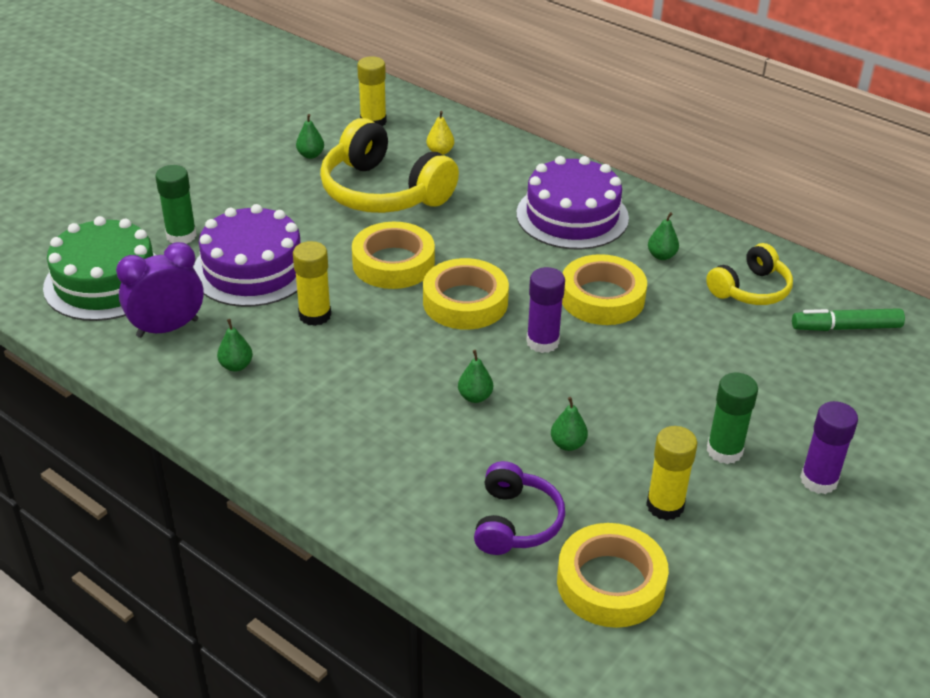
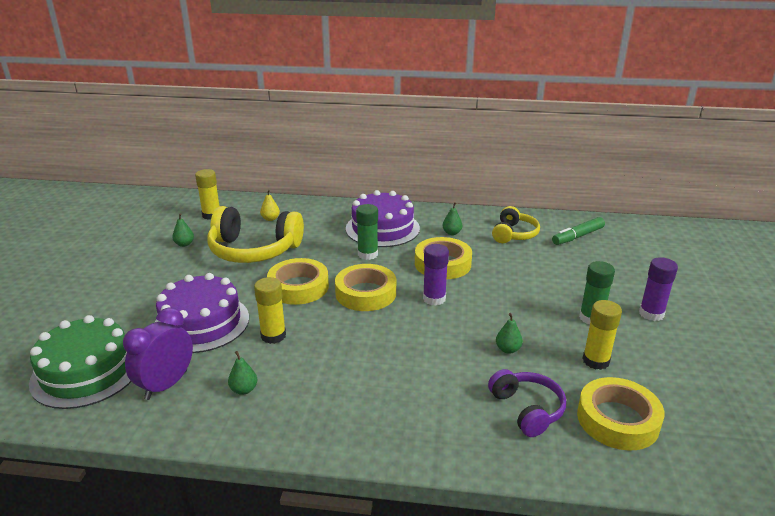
camera: 30 degrees left, 10 degrees down
green glue stick [155,165,197,244] -> green glue stick moved to [356,204,378,260]
green pear [458,350,493,403] -> none

